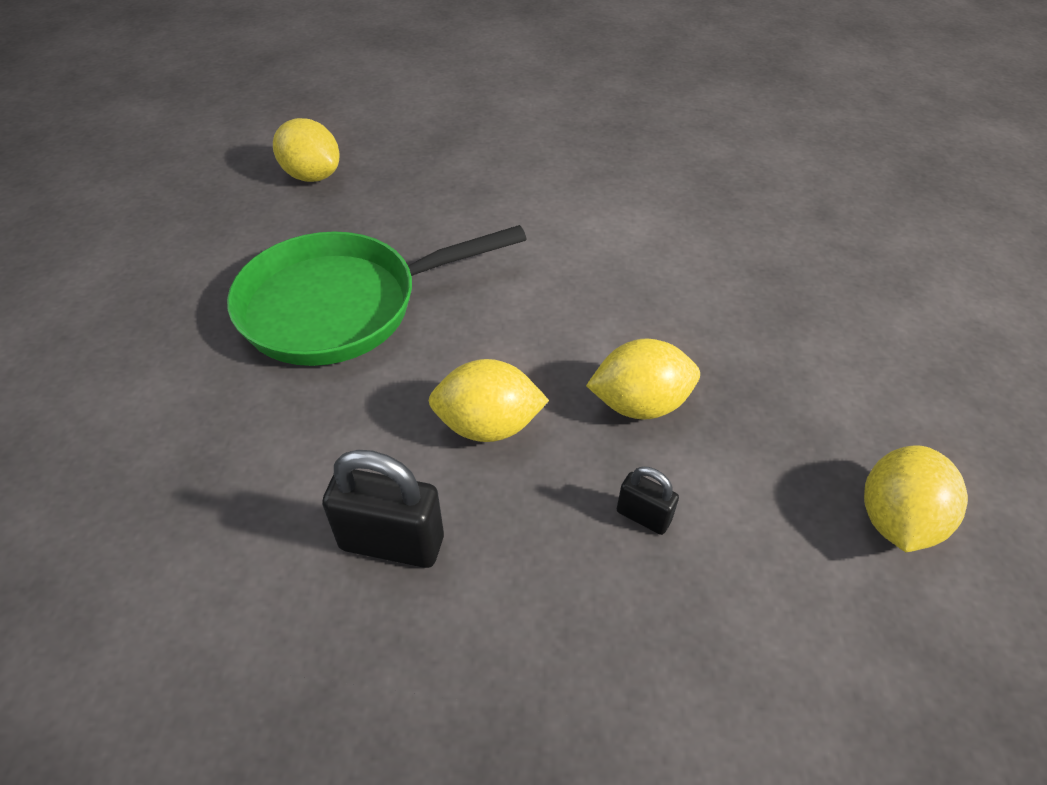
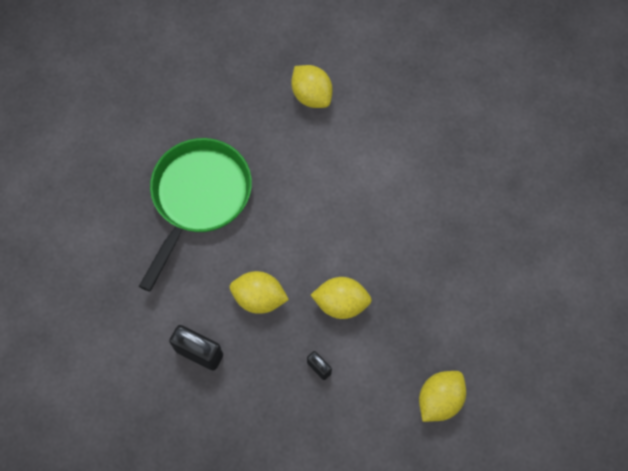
camera: 15 degrees right, 20 degrees up
green pan [227,225,527,366] -> green pan turned 120 degrees clockwise [139,138,252,292]
yellow lemon [273,118,340,182] -> yellow lemon moved to [291,65,333,108]

